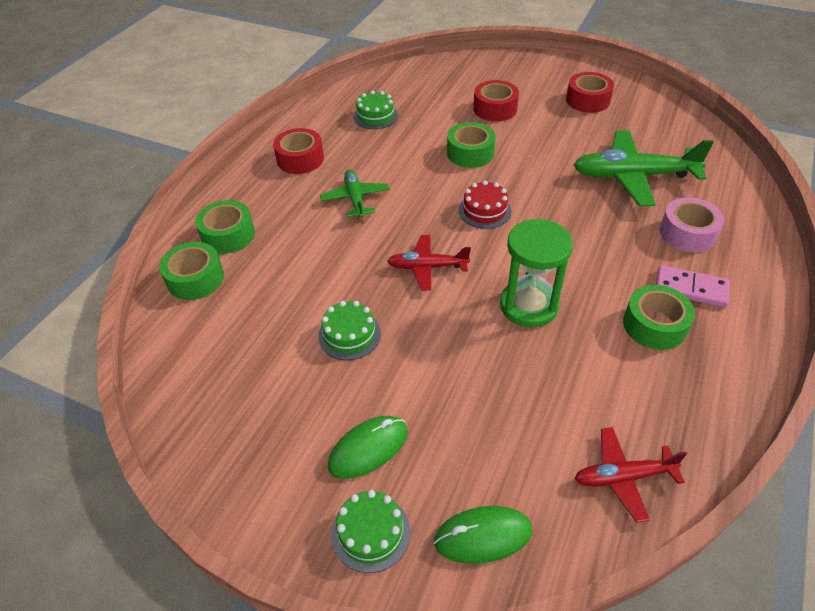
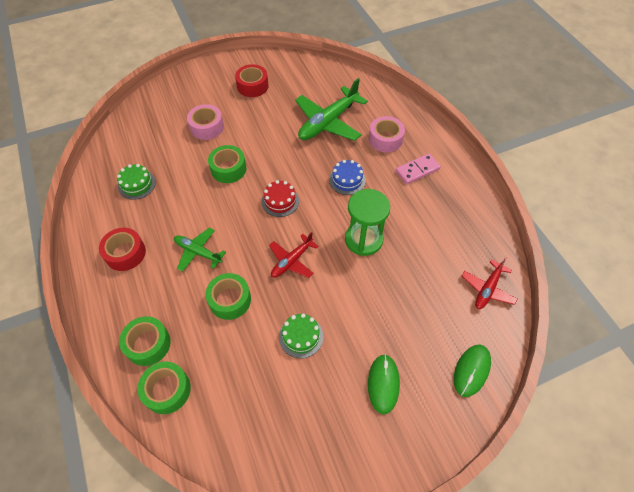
camera: 50 degrees left, 10 degrees up
green cake [332,490,410,573] -> none
red tape [473,80,519,122] -> pink tape [187,104,224,140]
green tape [623,285,695,350] -> green tape moved to [205,273,251,320]
none -> blue cake [329,160,366,195]

